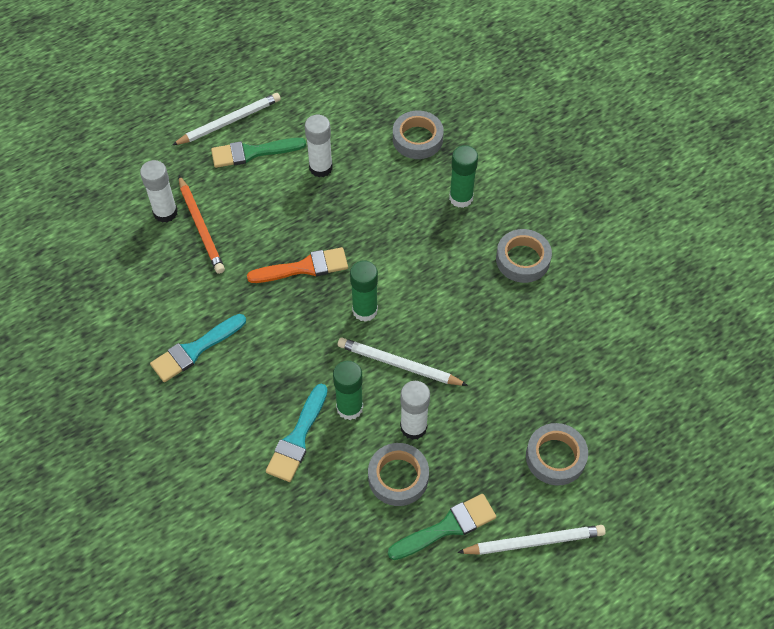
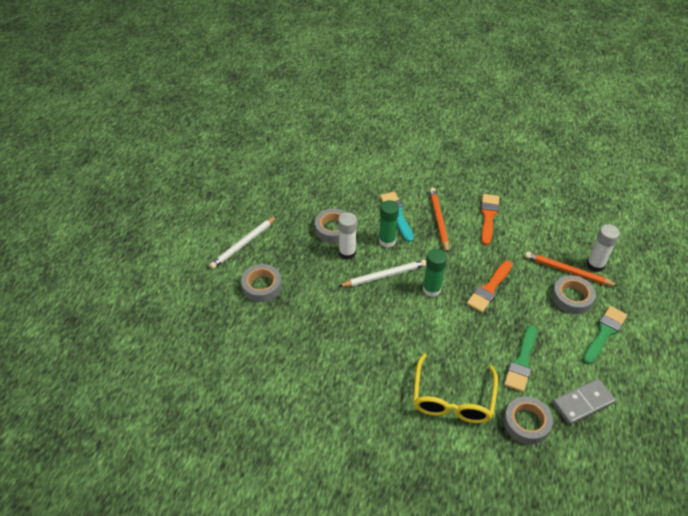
camera: 140 degrees right, 10 degrees down
turquoise brush [150,314,246,382] -> orange brush [481,194,499,245]
white pencil [172,93,281,145] -> none
white glue stick [305,115,333,177] -> none
green brush [388,494,496,560] -> green brush moved to [504,325,537,392]
green glue stick [449,145,478,208] -> yellow glasses [413,353,498,423]
grey tape [496,229,552,283] -> grey tape moved to [552,275,596,314]
none -> orange pencil [430,188,449,253]
none -> grey domino [553,379,616,425]

